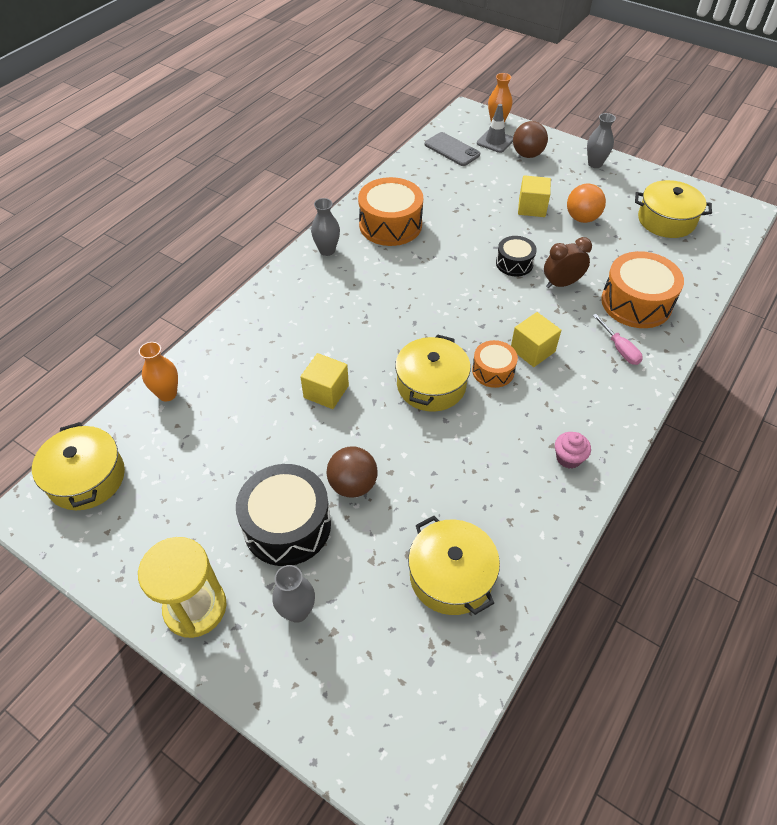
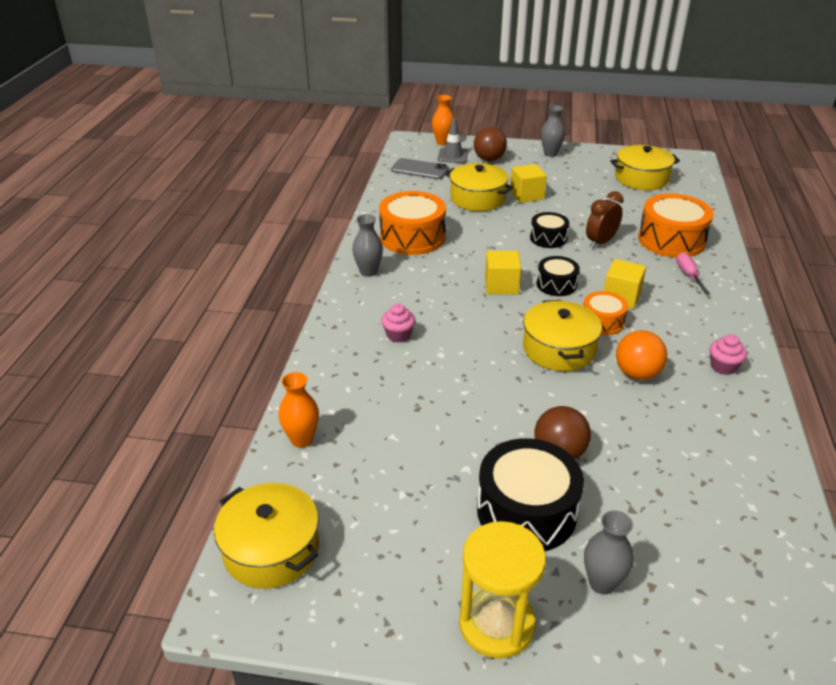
camera: 25 degrees left, 15 degrees down
yellow cube [300,353,349,409] -> yellow cube moved to [485,251,521,294]
yellow pot [408,516,500,615] -> yellow pot moved to [445,163,513,211]
orange ball [567,184,606,223] -> orange ball moved to [616,330,667,380]
pink screwdriver [592,314,643,365] -> pink screwdriver turned 135 degrees counterclockwise [676,252,710,295]
none -> pink cupcake [381,304,415,342]
none -> black drum [537,256,580,296]

